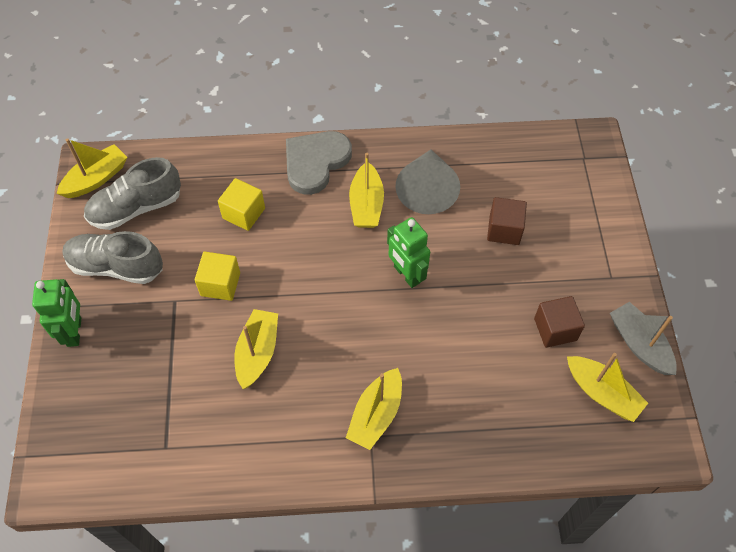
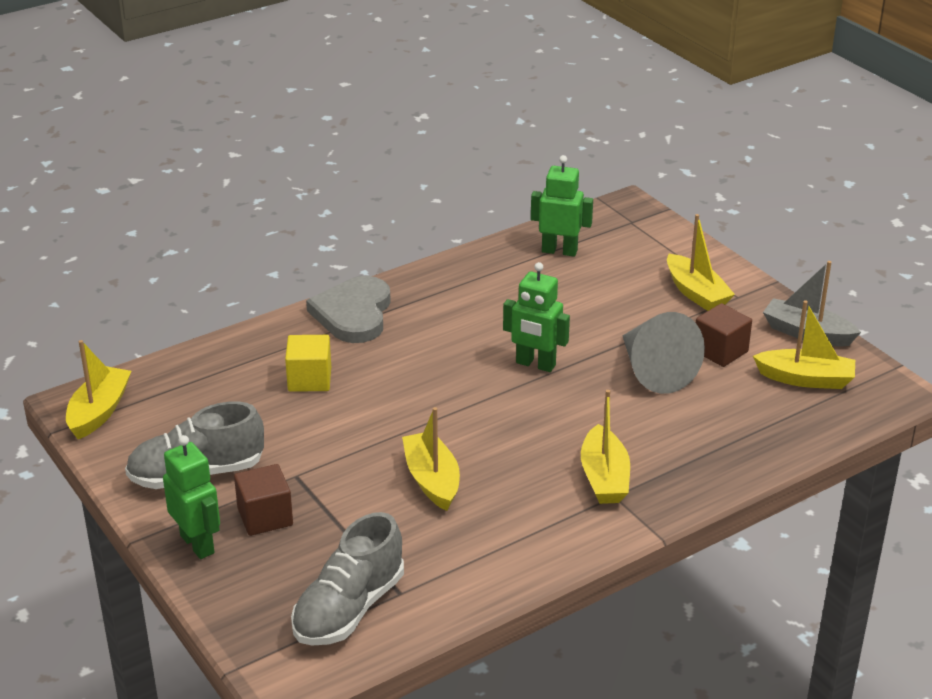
camera: 30 degrees left, 25 degrees down
grey shoe [84,157,181,230] -> grey shoe moved to [291,512,404,646]
yellow cube [195,252,240,301] -> none
yellow boat [349,153,384,228] -> yellow boat moved to [667,214,735,311]
grey cone [395,149,460,214] -> grey cone moved to [622,312,705,394]
brown cube [487,197,527,245] -> brown cube moved to [234,464,293,536]
none -> green robot [531,155,593,257]

